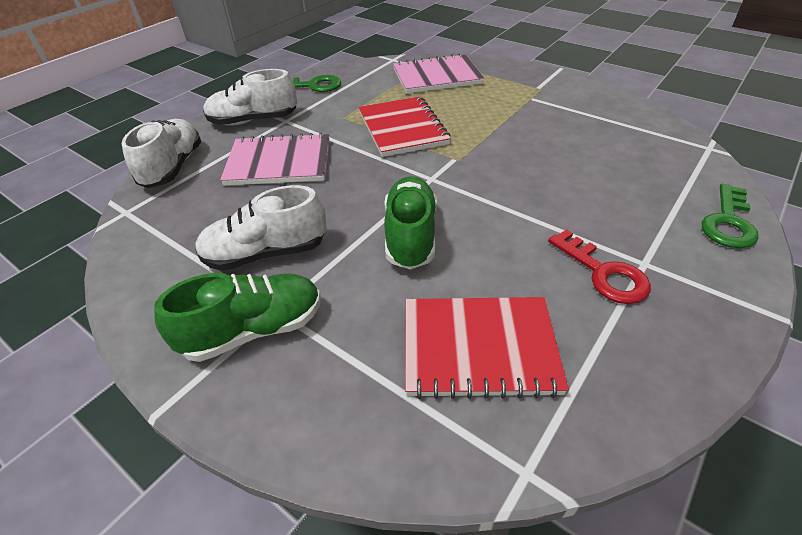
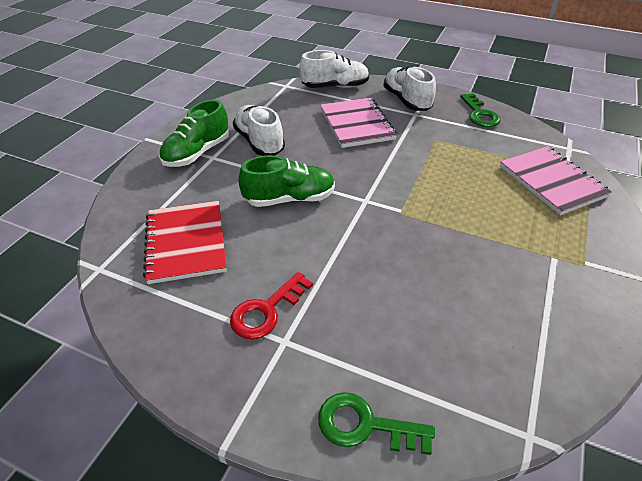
camera: 75 degrees right, 0 degrees up
green shoe [154,273,321,362] -> green shoe turned 75 degrees clockwise [159,100,229,167]
red notebook [359,96,451,157] -> none

